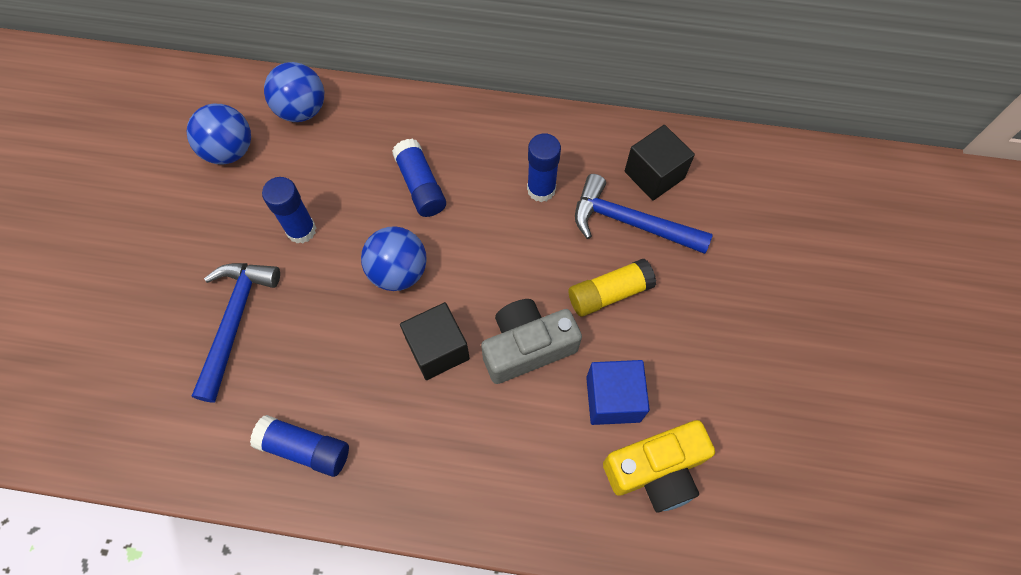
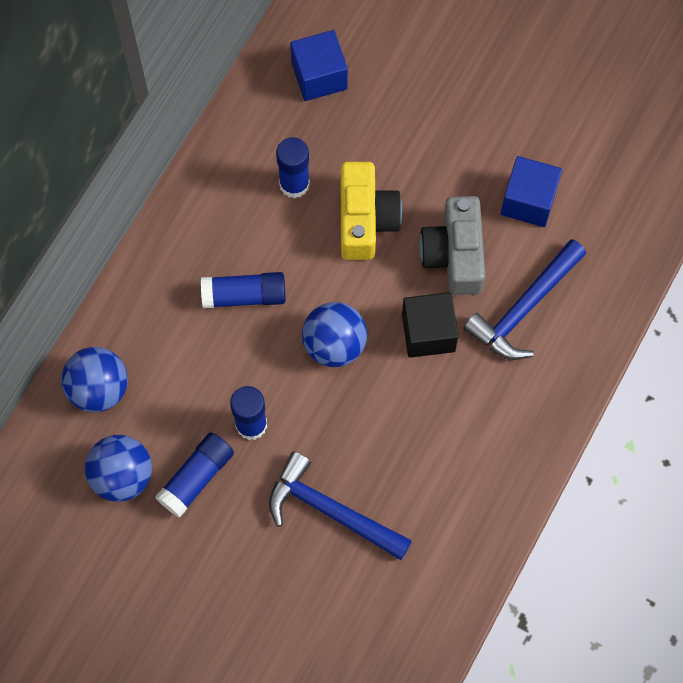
camera: 70 degrees left, 5 degrees up
blue glue stick [250,415,349,477] -> blue glue stick moved to [155,432,234,517]
yellow glue stick [568,258,656,317] -> none
blue hammer [575,174,713,254] -> blue hammer moved to [463,239,586,360]
yellow camera [603,420,715,513] -> yellow camera moved to [341,162,402,260]
black cube [625,125,695,201] -> blue cube [290,30,348,101]

